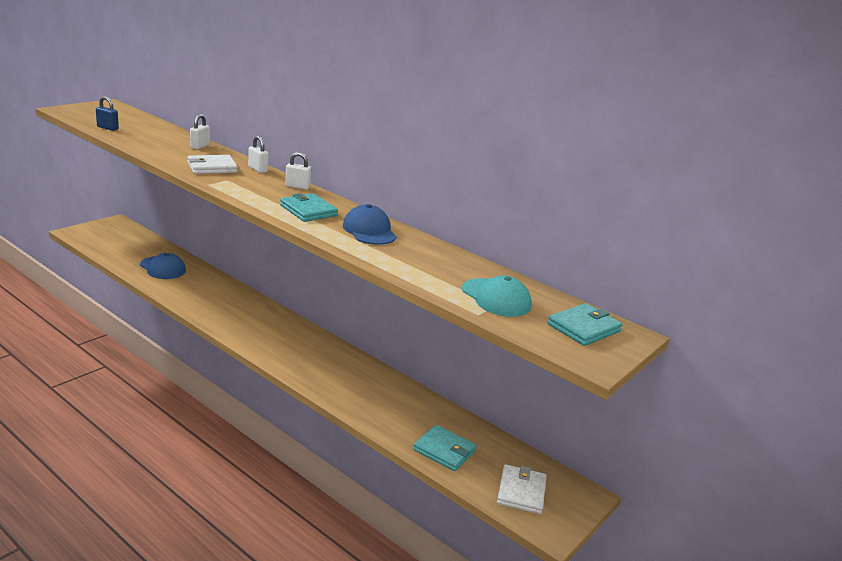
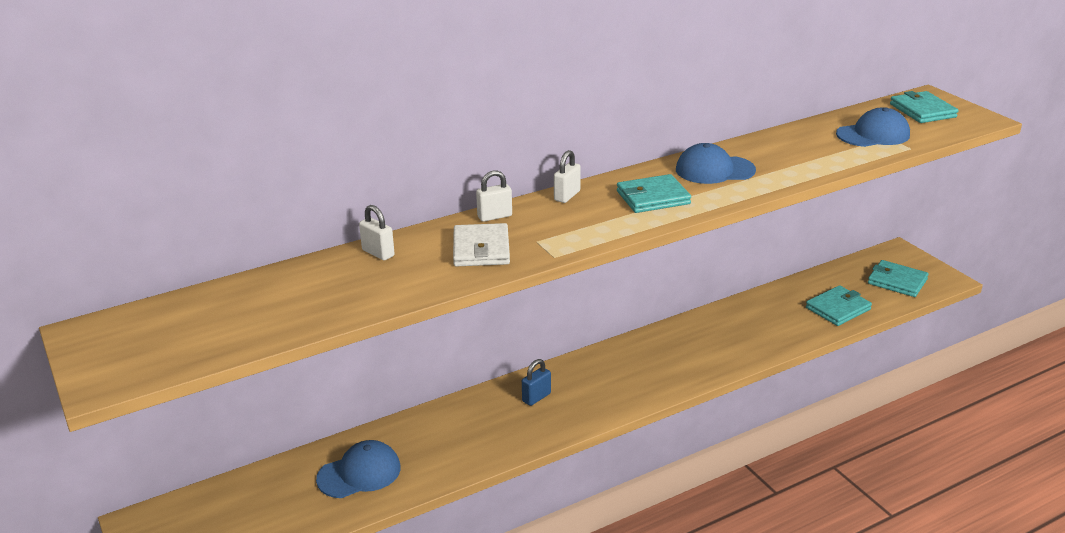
camera: 65 degrees left, 5 degrees up
blue padlock [96,96,119,131] -> blue padlock moved to [522,359,551,406]
turquoise cap [462,276,532,317] -> blue cap [836,107,910,147]
white wallet [497,464,547,514] -> turquoise wallet [868,260,929,297]

